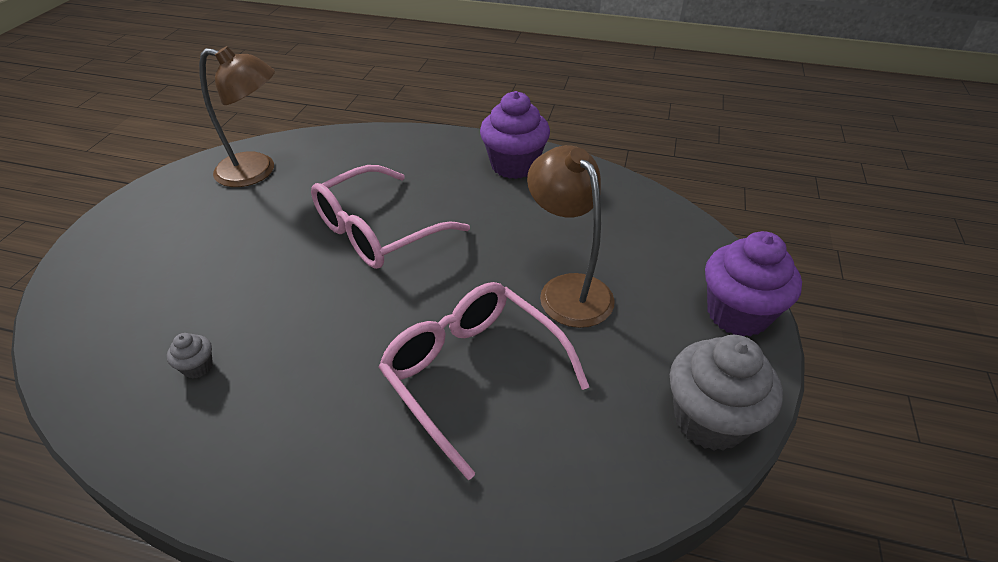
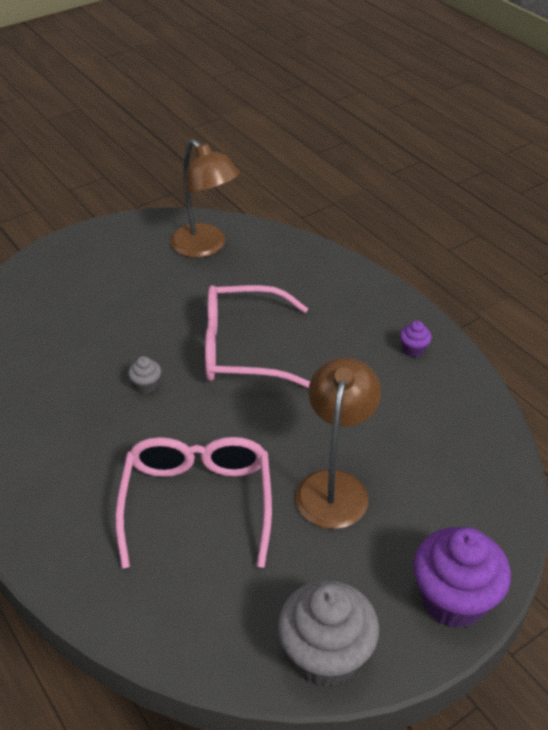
camera: 40 degrees right, 0 degrees up
grey cupcake [167,333,213,379] -> grey cupcake moved to [128,356,161,393]
purple cupcake [480,91,550,179] -> purple cupcake [400,321,432,357], size x0.43

